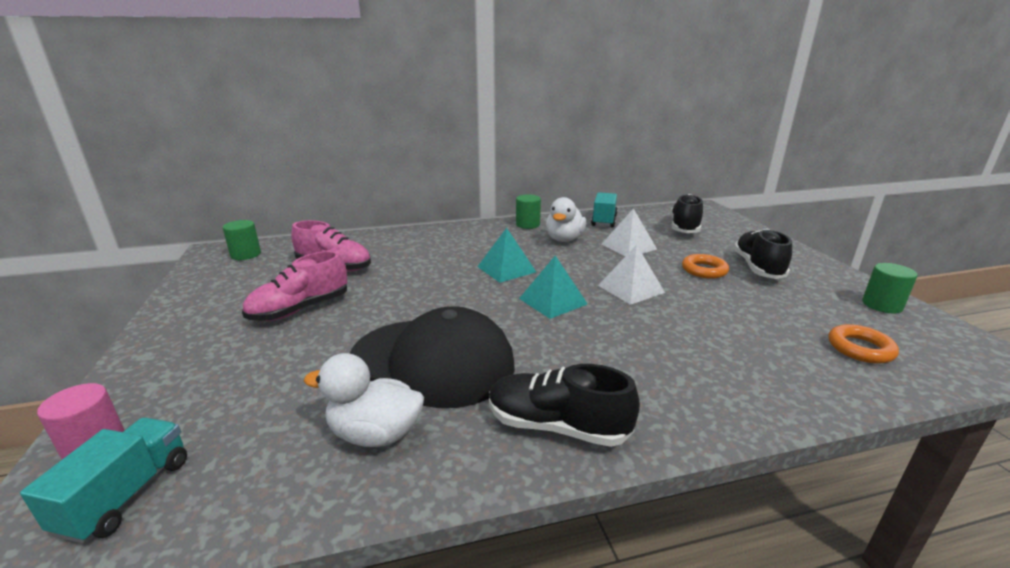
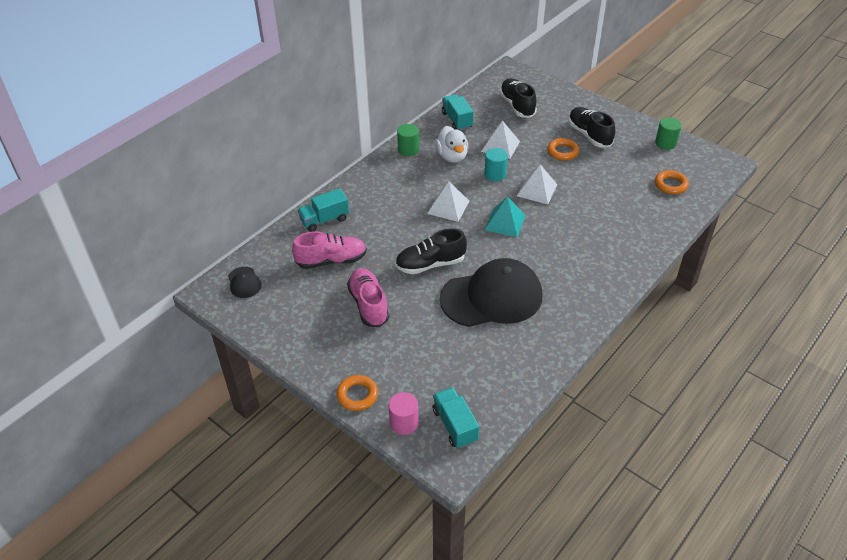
camera: 35 degrees left, 20 degrees up
green cylinder [223,220,261,260] -> black cap [228,267,262,298]
pink shoe [242,251,347,321] -> pink shoe turned 150 degrees clockwise [347,268,389,327]
white duck [304,353,424,447] -> none
turquoise pyramid [477,228,536,283] -> white pyramid [427,182,469,222]
black shoe [489,364,640,447] -> black shoe moved to [395,229,467,274]
none -> turquoise truck [298,188,349,232]
none -> orange ring [336,375,378,411]
none -> turquoise cylinder [484,148,508,181]

